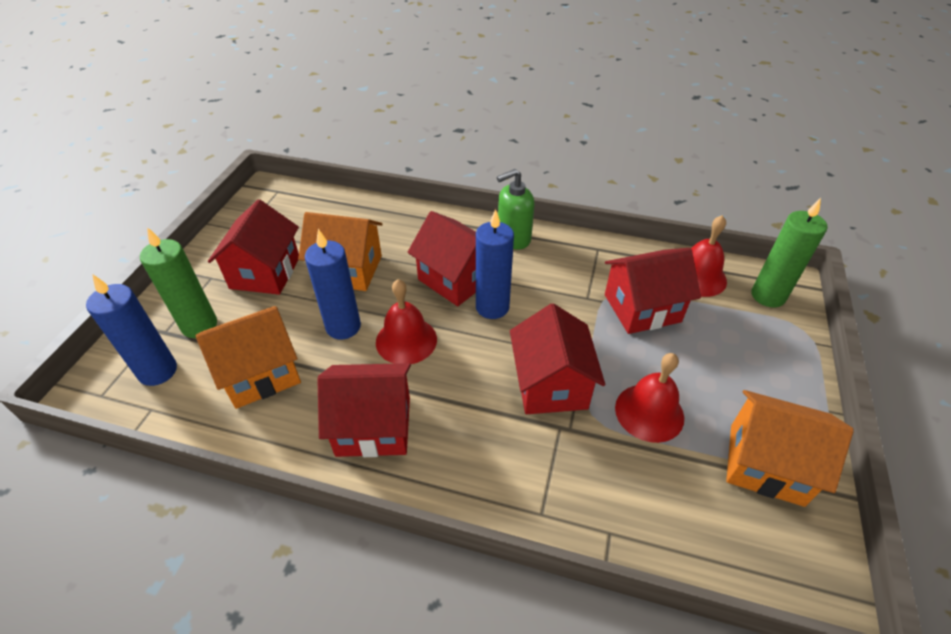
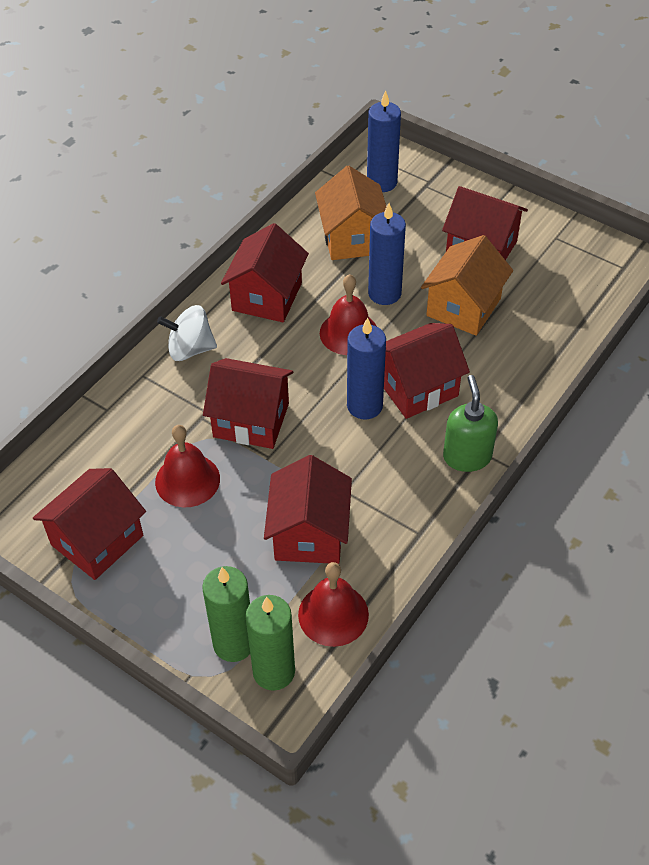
camera: 110 degrees right, 5 degrees up
green candle [140,227,217,338] -> green candle moved to [202,566,250,662]
orange house [726,390,854,507] -> red house [33,468,146,580]
none -> white spinning top [157,305,217,361]

